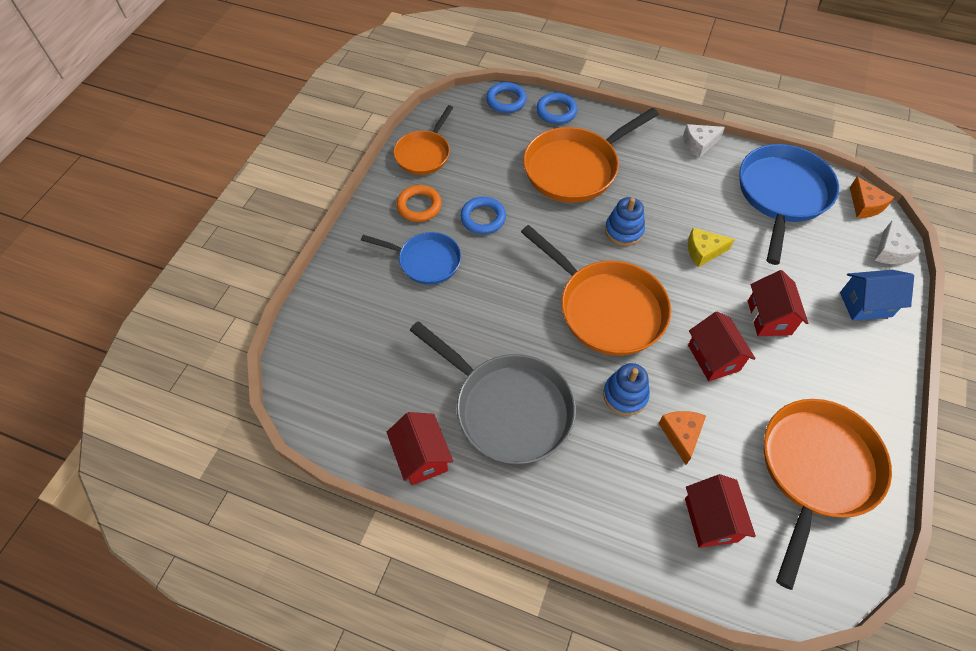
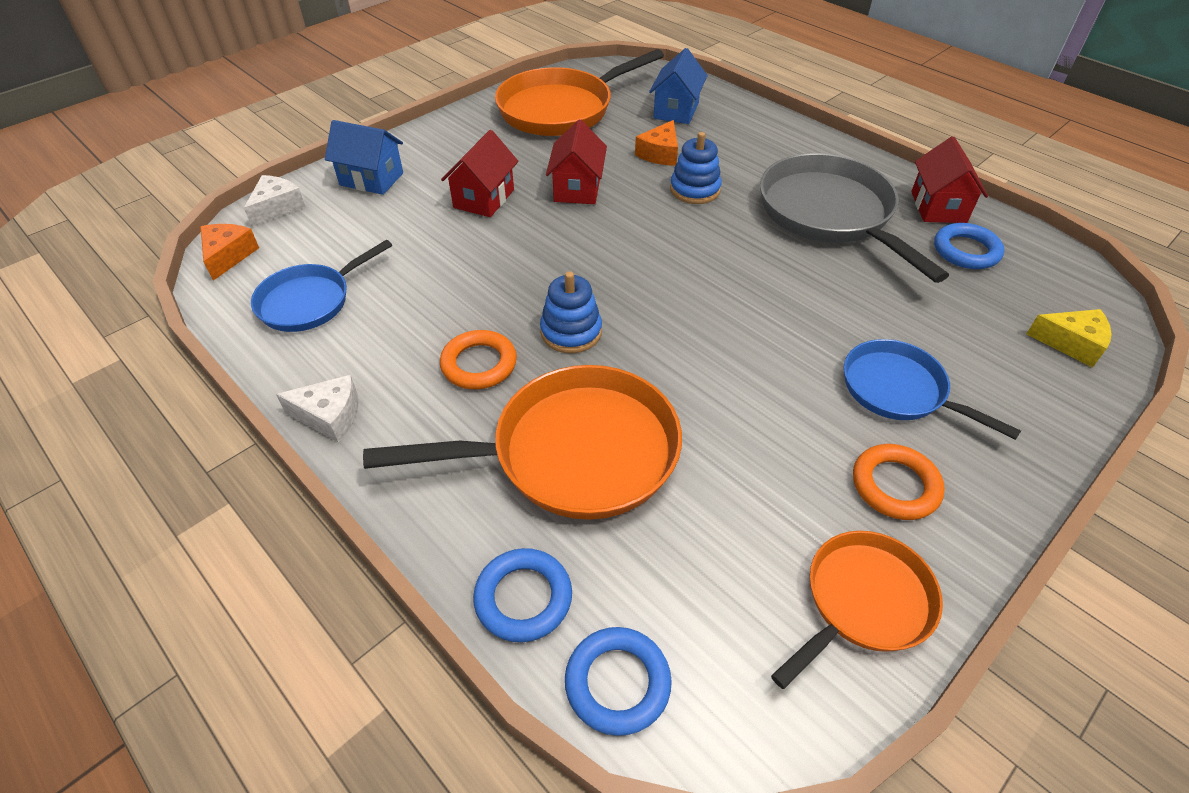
camera: 155 degrees left, 10 degrees down
blue ring [460,197,506,234] -> blue ring moved to [934,223,1004,269]
orange pan [521,225,671,356] -> none
red house [685,474,756,548] -> blue house [649,48,708,124]
yellow cheese [688,228,735,267] -> yellow cheese moved to [1027,309,1112,368]
blue pan [739,144,839,265] -> blue pan [251,240,392,332], size x0.60
none -> orange ring [440,330,517,389]

